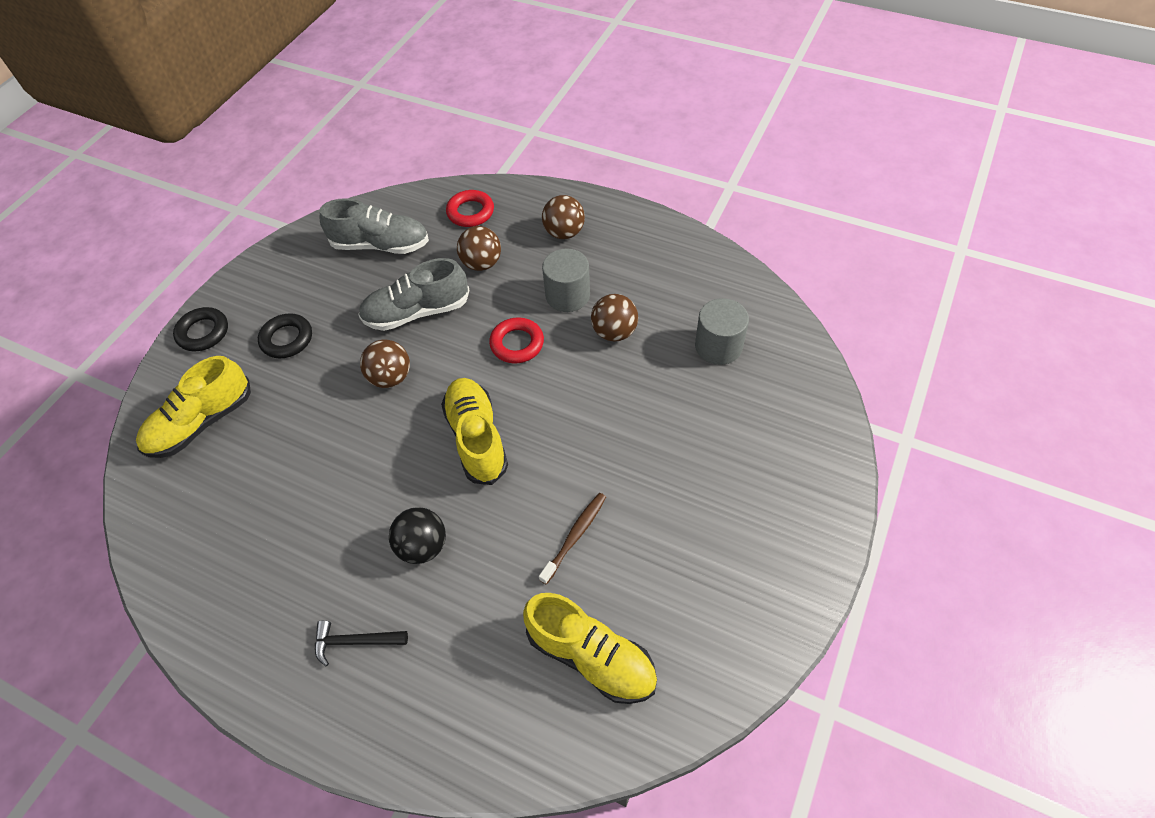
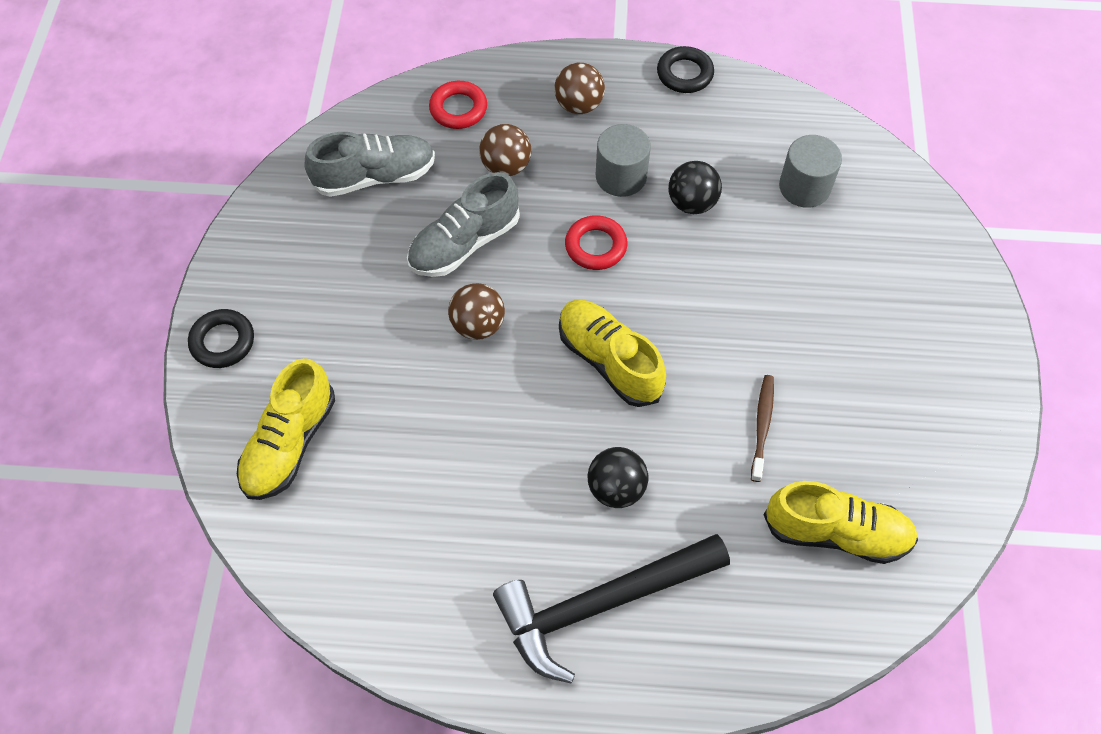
camera: 25 degrees left, 5 degrees up
black ring [258,313,312,358] -> black ring moved to [657,46,714,93]
black hammer [315,620,408,666] -> black hammer [493,534,730,683], size x2.33
brown ball [591,294,638,342] -> black ball [668,161,722,214]

